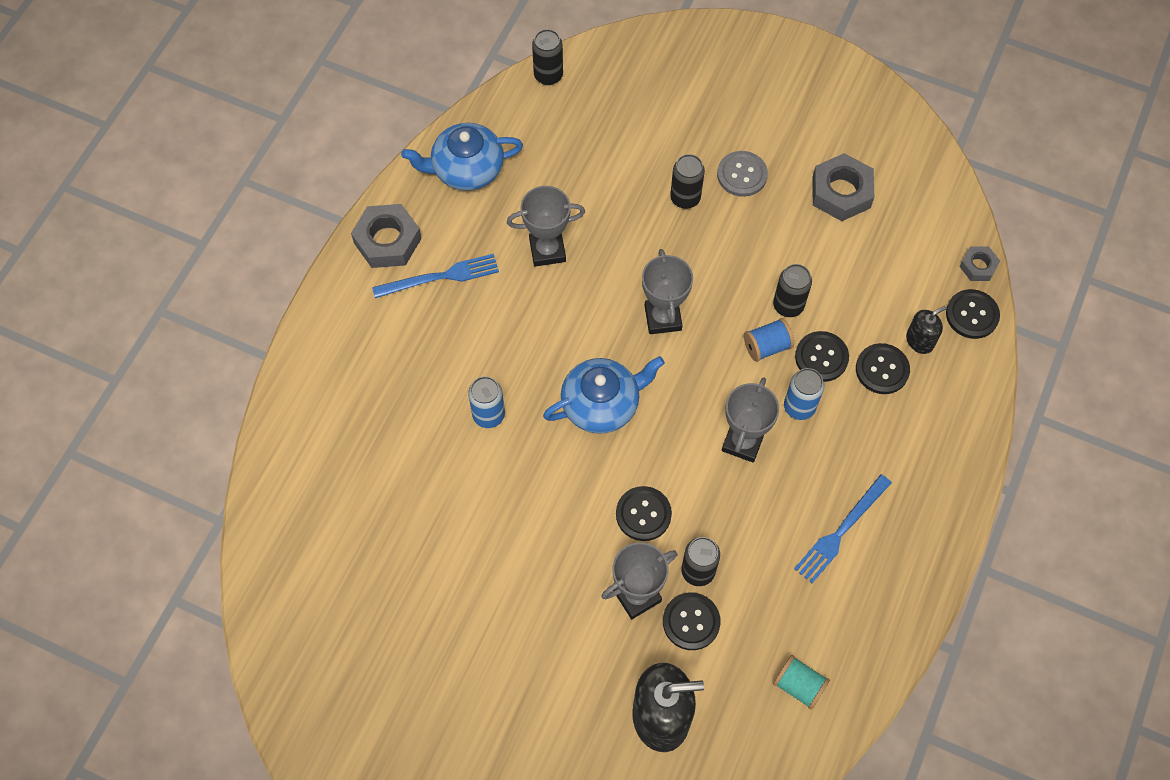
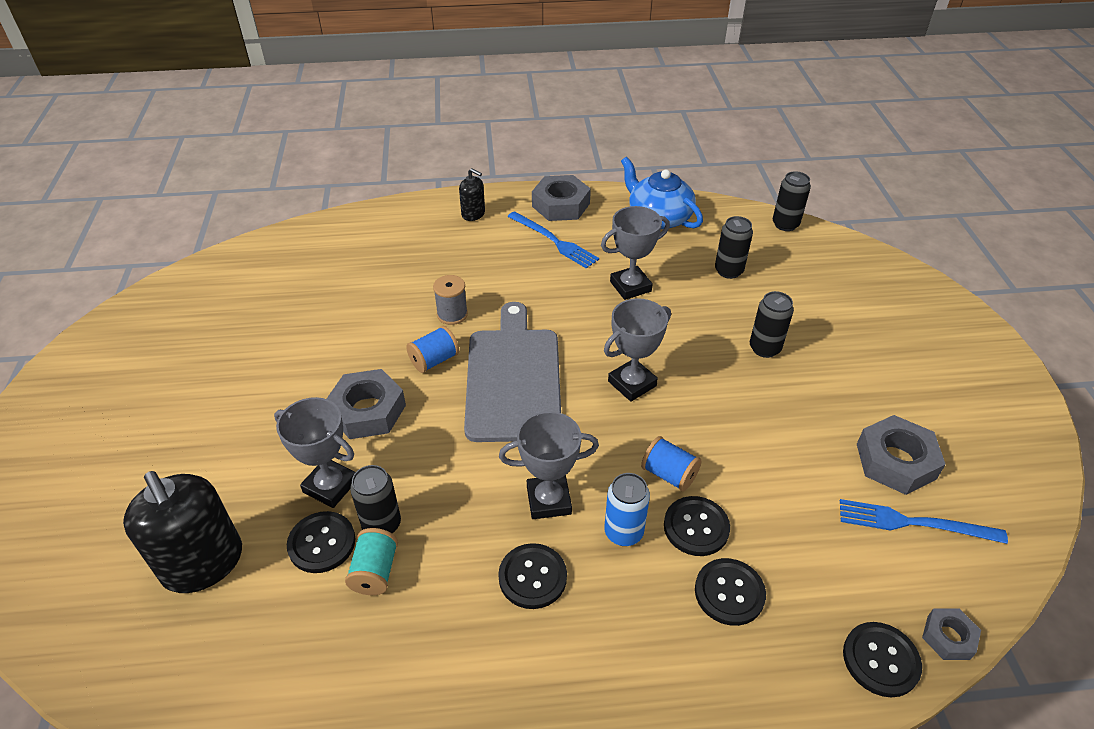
camera: 60 degrees right, 20 degrees down
blue can [468,376,505,428] -> grey spool [433,275,468,325]
grey trophy [507,186,585,267] -> grey trophy turned 75 degrees counterclockwise [601,206,670,300]
blue teapot [543,356,665,434] -> grey cutting board [464,302,561,442]
black button [616,486,672,541] -> black button moved to [498,543,567,609]
grey button [717,151,768,197] -> none
black can [773,264,812,317] -> black can moved to [715,216,753,279]
turquoise spool [773,655,830,710] -> turquoise spool moved to [345,528,398,595]
blue fork [794,474,892,583] -> blue fork moved to [840,499,1008,544]
black soap dispenser [906,306,947,354] -> black soap dispenser moved to [459,168,485,221]
none -> grey nut [327,369,406,439]
none -> blue spool [406,326,459,373]

